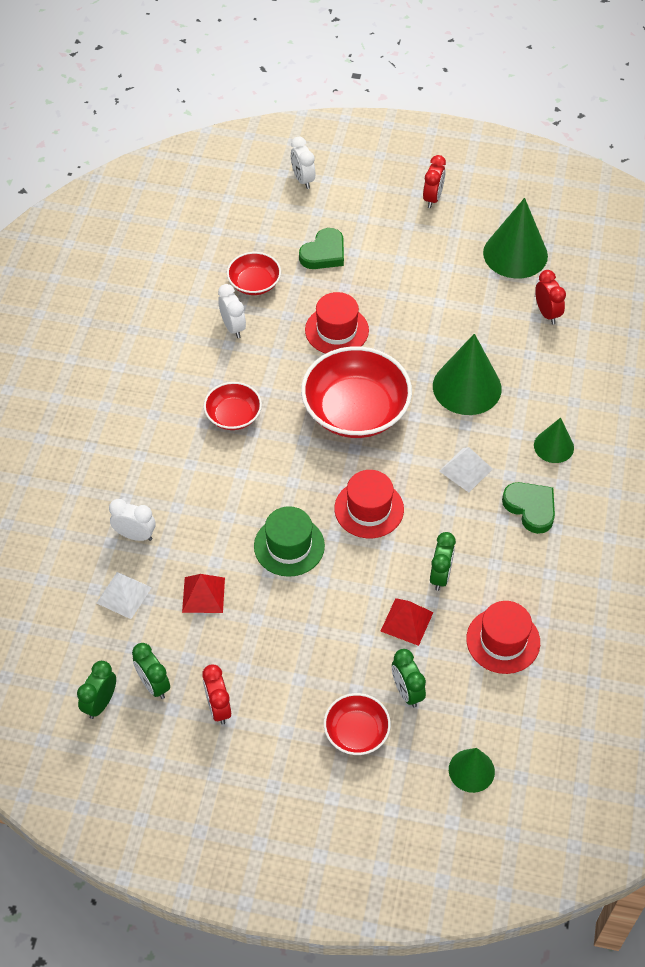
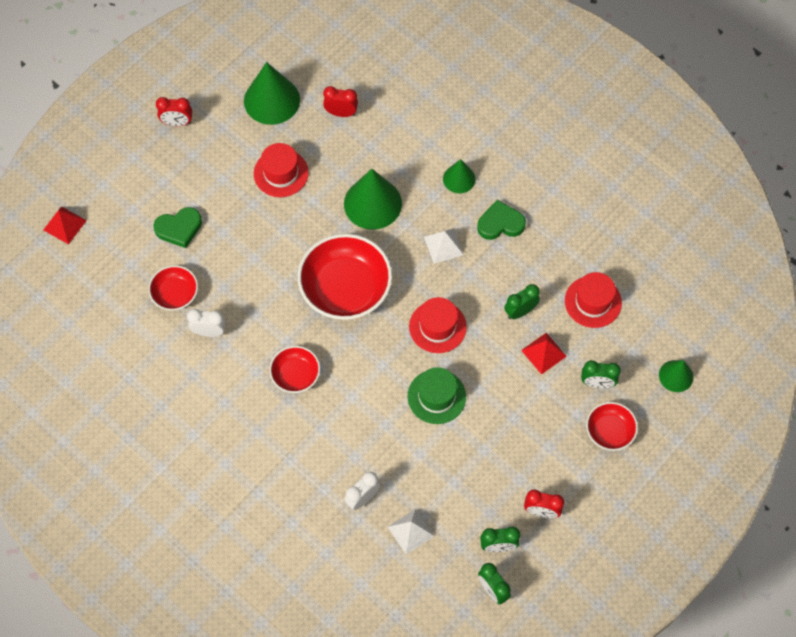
camera: 60 degrees left, 10 degrees up
red pyramid [182,574,225,613] -> red pyramid moved to [44,206,87,244]
white clock [291,137,315,189] -> none
green heart [299,228,344,269] -> green heart turned 90 degrees clockwise [153,207,202,248]
red hat [305,292,369,353] -> red hat moved to [254,143,309,197]
red clock [423,155,446,208] -> red clock turned 135 degrees clockwise [156,97,192,126]
green clock [430,532,456,591] -> green clock turned 75 degrees counterclockwise [504,284,540,319]

